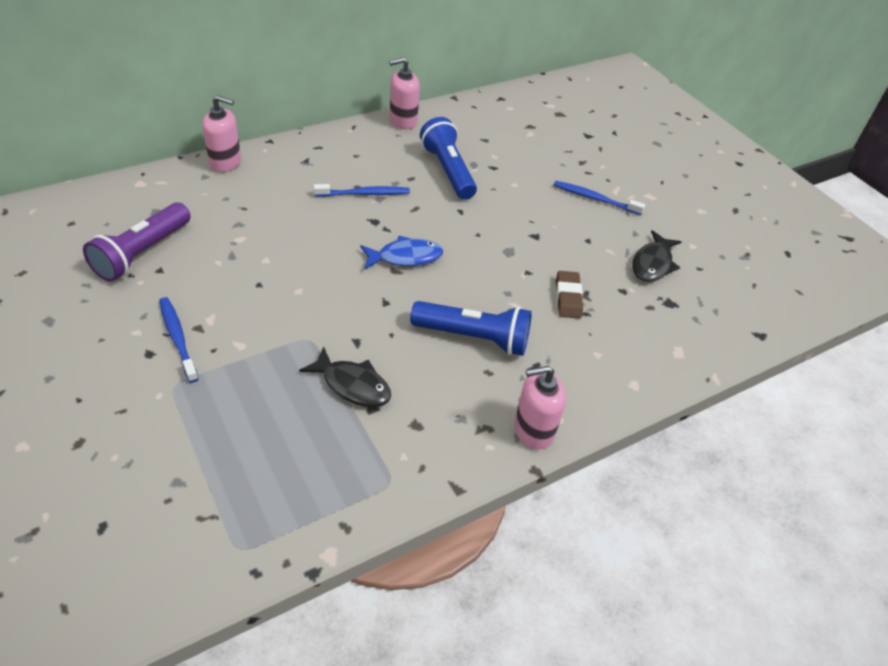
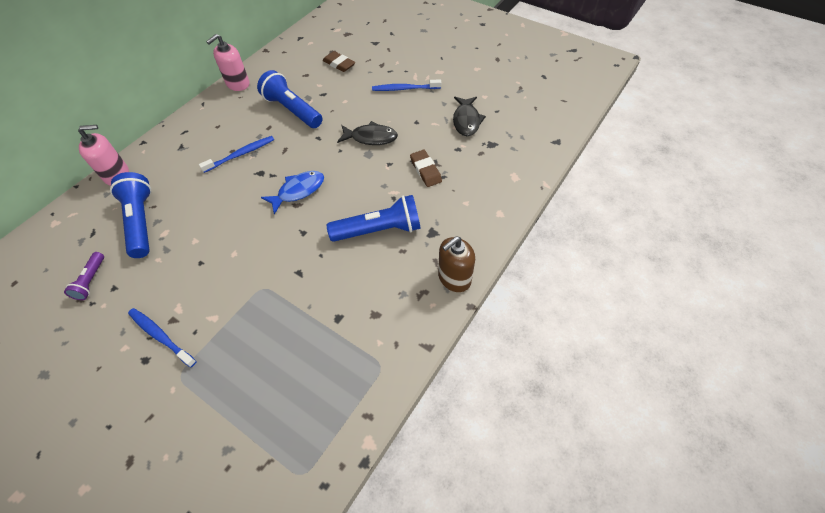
camera: 20 degrees left, 10 degrees up
purple flashlight [83,202,191,282] -> purple flashlight [64,252,104,300], size x0.53
black fish [299,347,391,407] -> black fish moved to [337,121,398,145]
pink soap dispenser [514,366,566,450] -> brown soap dispenser [438,236,475,292]
none -> blue flashlight [110,172,152,258]
none -> brown eraser [323,51,355,72]

